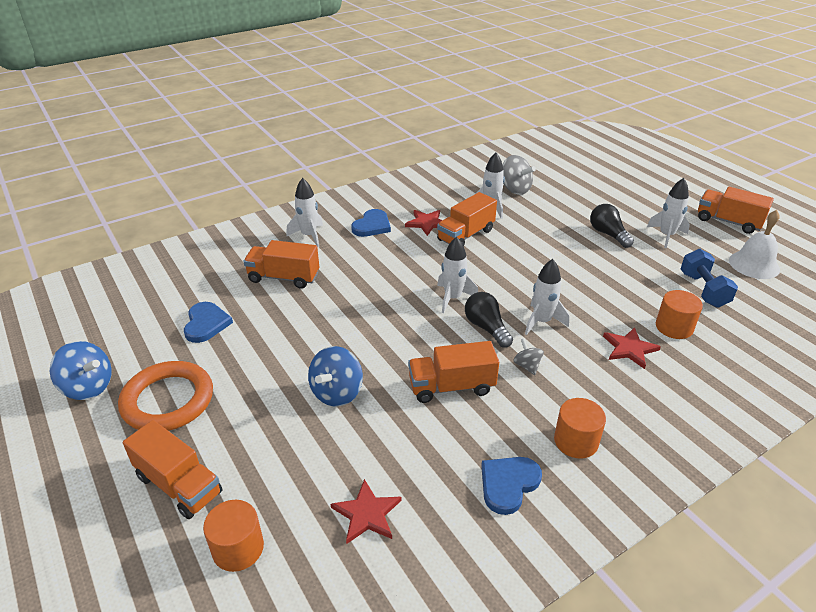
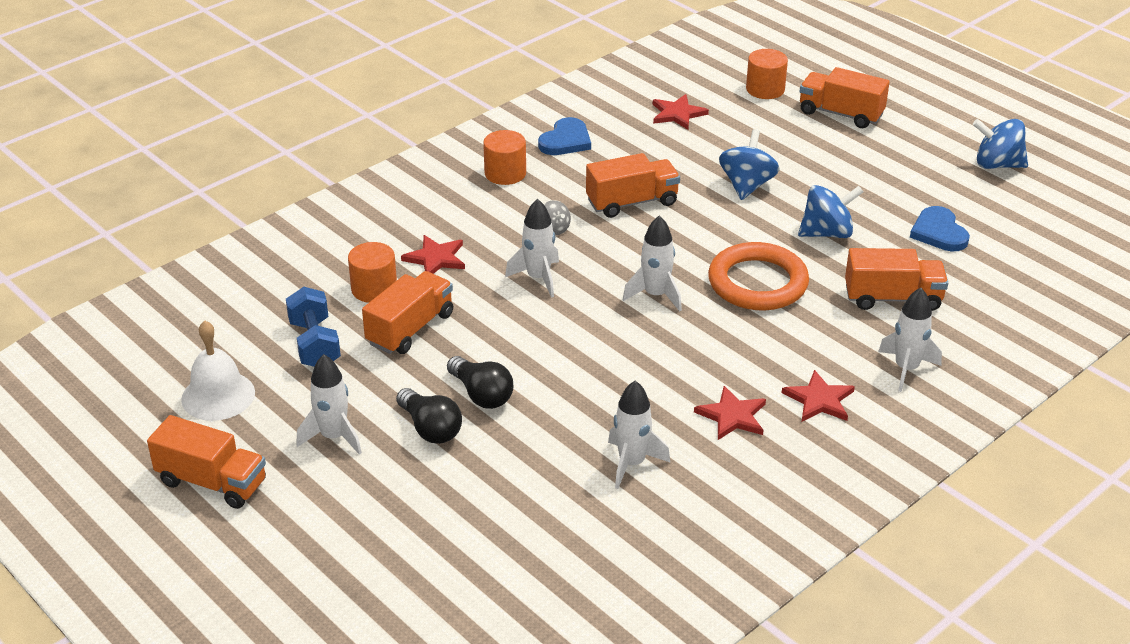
camera: 170 degrees right, 0 degrees up
orange ring [118,361,213,431] -> orange ring moved to [708,242,809,310]
blue heart [351,209,391,237] -> red star [782,370,855,422]
orange truck [437,192,497,246] -> orange truck moved to [362,271,453,354]
black light bulb [465,292,513,348] -> black light bulb moved to [447,356,514,409]
grey spinning top [502,155,536,195] -> none
none -> blue spinning top [798,185,863,238]

